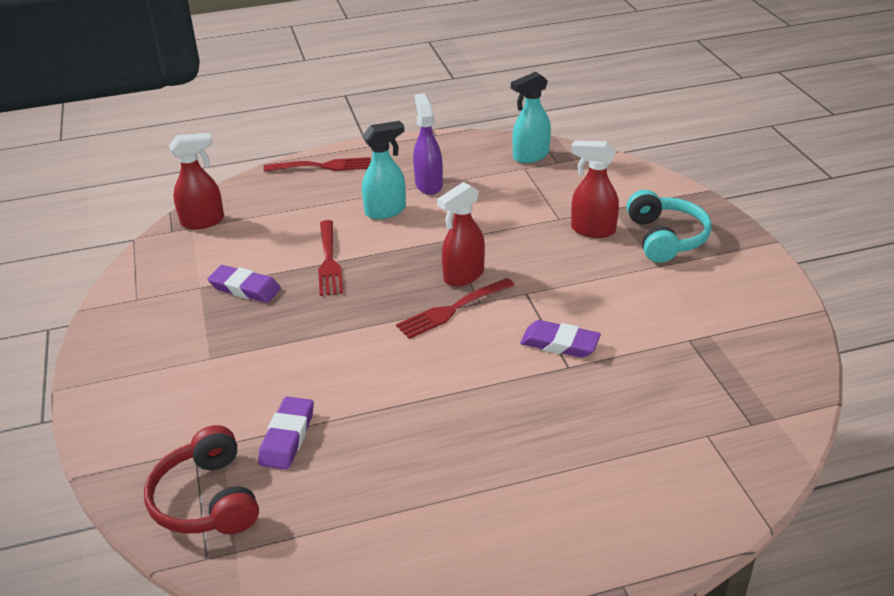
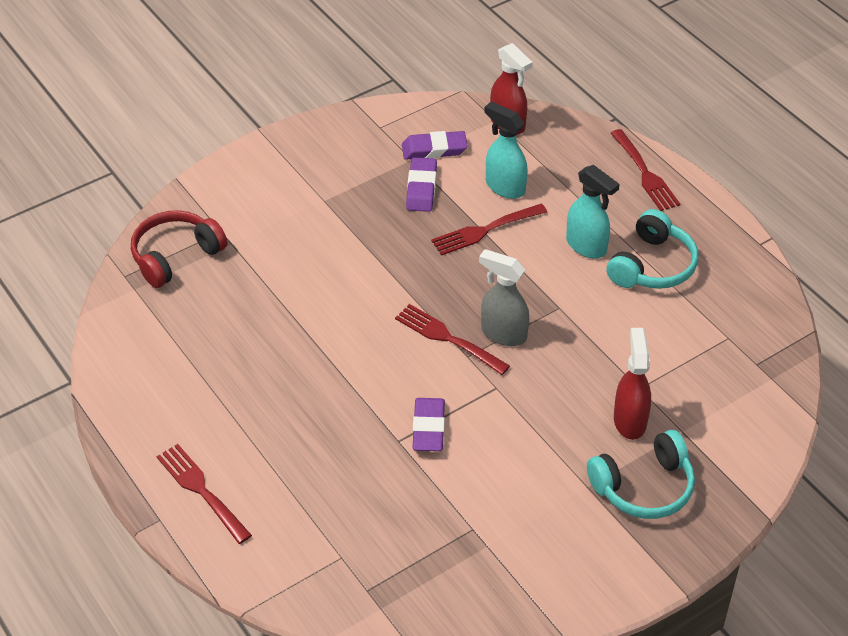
camera: 70 degrees right, 10 degrees up
purple eraser [258,397,314,470] -> purple eraser moved to [402,131,468,160]
purple spray bottle [413,93,443,195] -> turquoise headphones [607,209,698,289]
red spray bottle [437,182,485,287] -> grey spray bottle [479,249,529,346]
turquoise spray bottle [511,72,551,163] -> turquoise spray bottle moved to [484,101,528,199]
none -> red fork [156,444,252,544]

